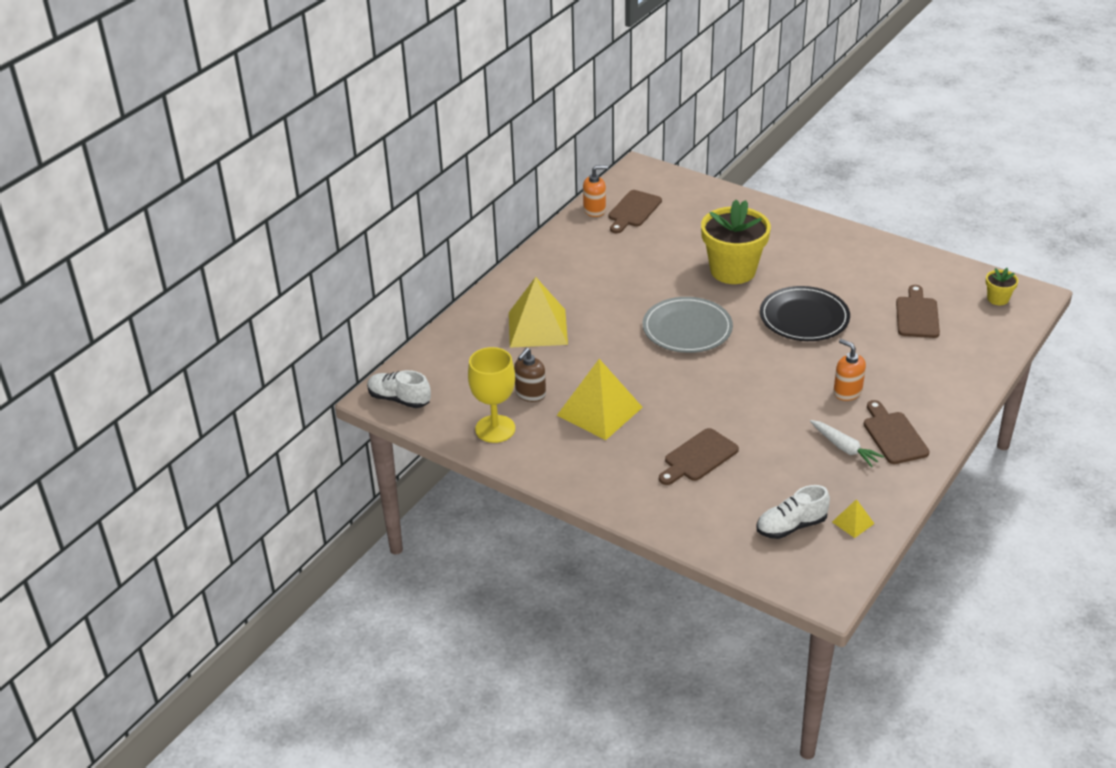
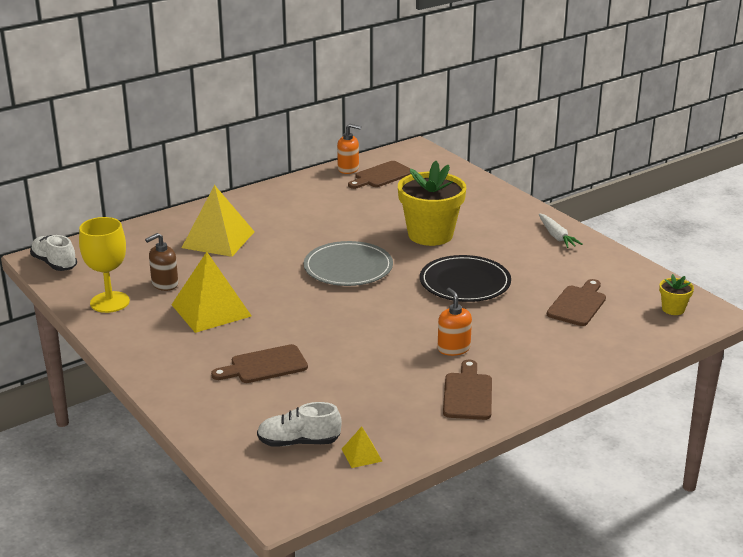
camera: 20 degrees right, 10 degrees down
white carrot [810,420,884,467] -> white carrot moved to [539,213,583,248]

